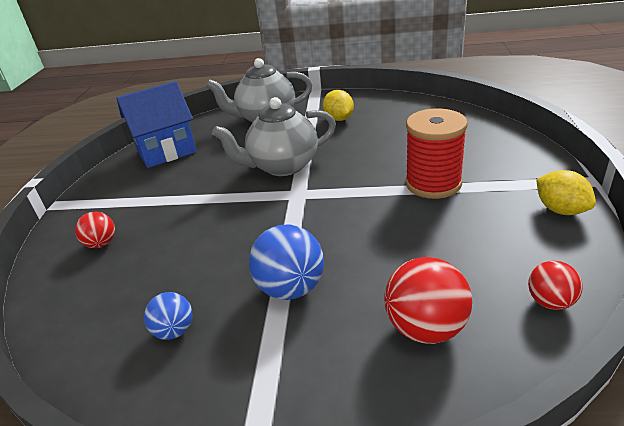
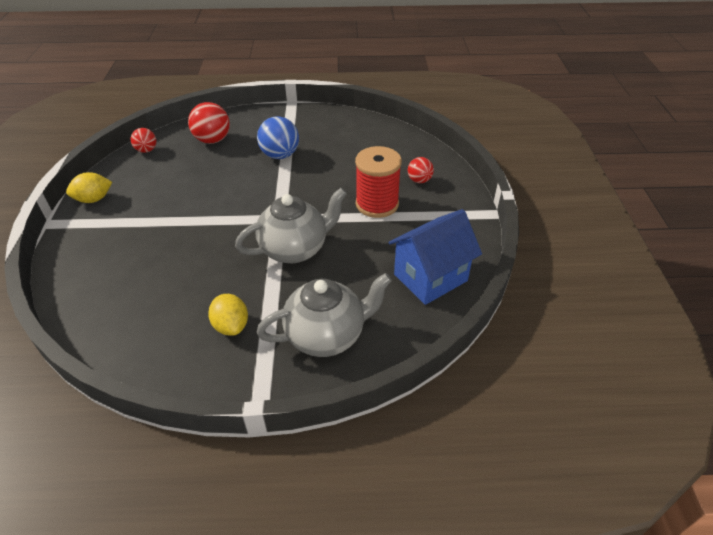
camera: 170 degrees right, 10 degrees up
blue ball [144,292,193,340] -> none
red spool [406,108,468,199] -> red spool moved to [355,146,402,218]
yellow lemon [536,170,596,215] -> yellow lemon turned 75 degrees counterclockwise [66,172,112,203]

